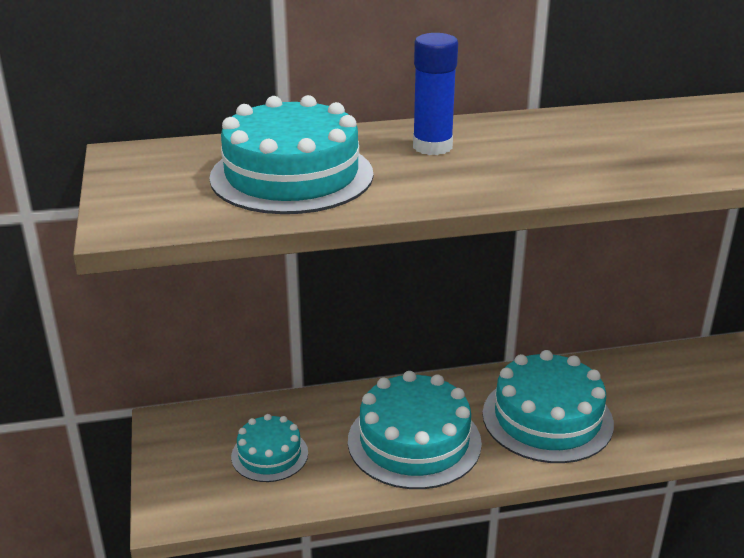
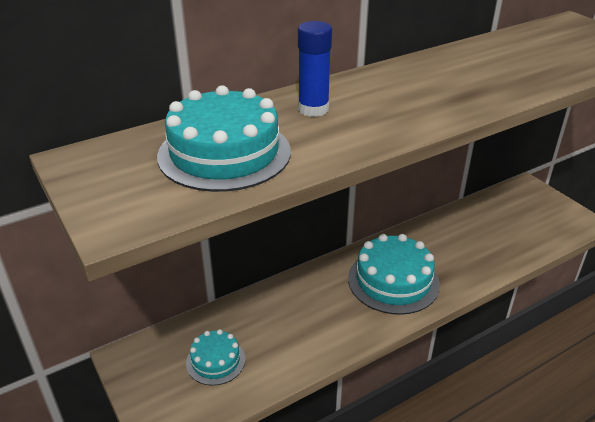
camera: 20 degrees left, 5 degrees up
turquoise cake [348,371,482,489] -> none

